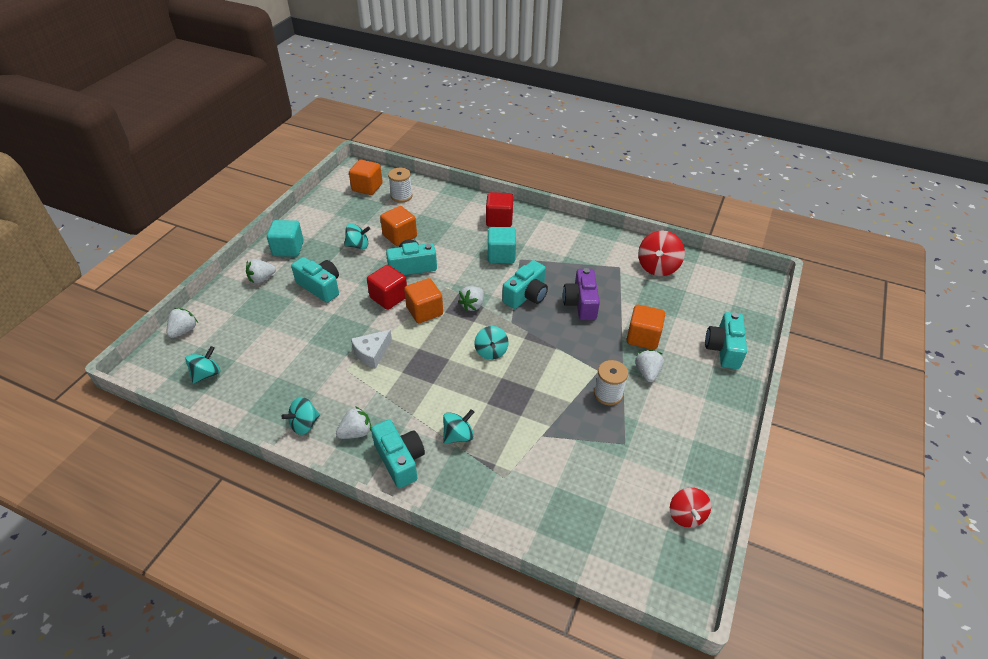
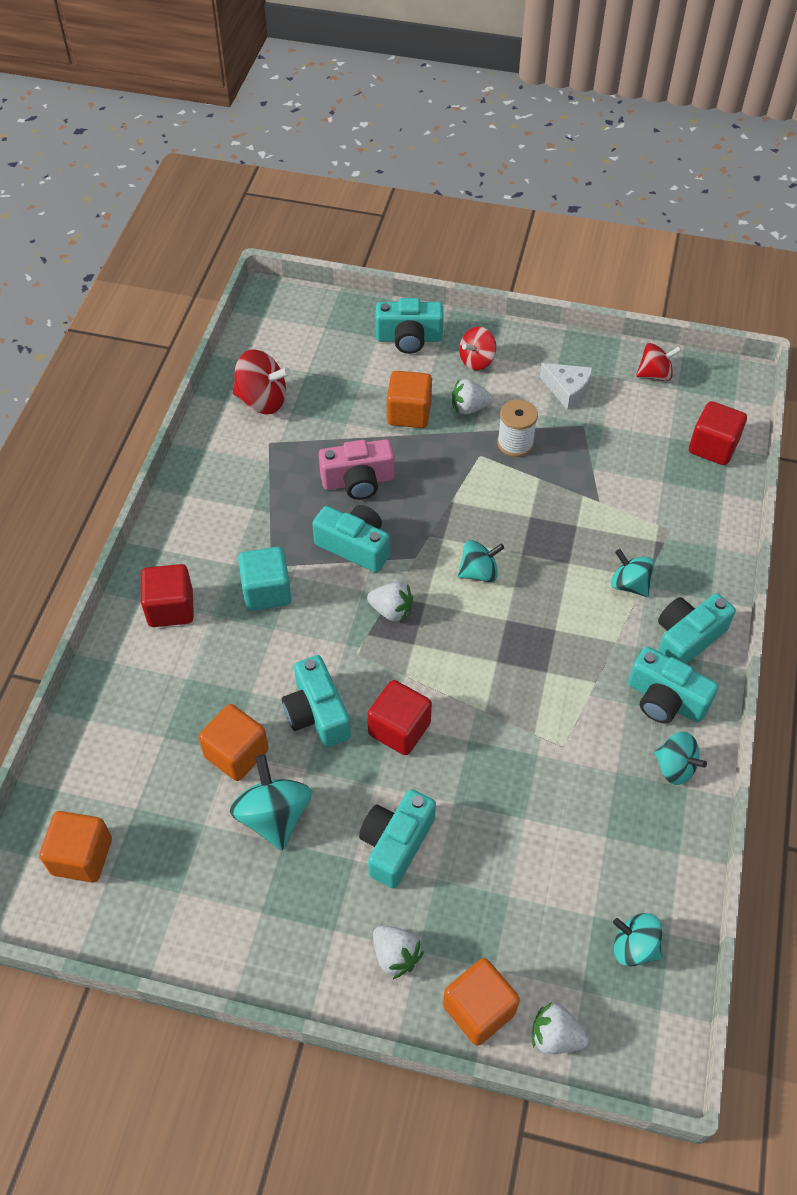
camera: 100 degrees left, 10 degrees up
turquoise cube [267,220,304,257] -> none
white strawberry [336,406,371,439] -> turquoise camera [628,646,718,724]
turquoise spinning top [344,224,370,249] -> turquoise spinning top [229,754,312,850], size x1.50
white cheese [351,330,392,369] -> white cheese moved to [540,363,593,410]
white spool [388,168,413,203] -> none
orange cube [404,278,443,323] -> orange cube moved to [443,958,520,1045]
purple camera [563,268,600,320] -> pink camera [319,439,395,500]
none -> red spinning top [459,327,496,370]
none -> red cube [689,401,747,465]

